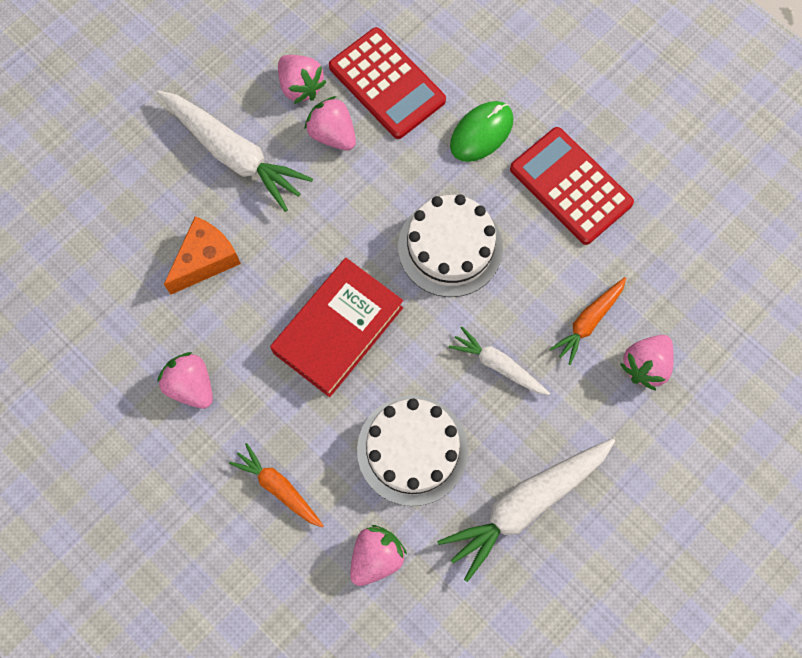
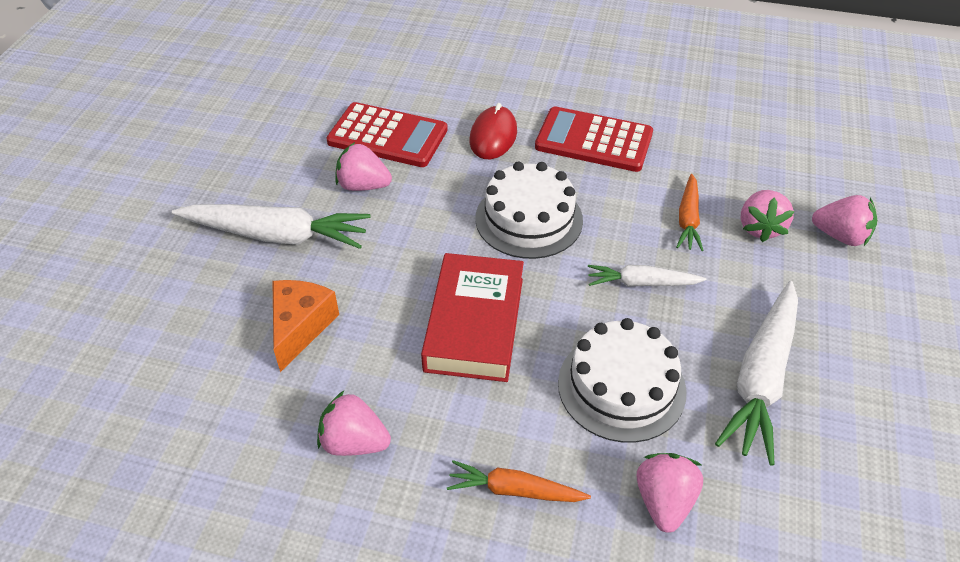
camera: 30 degrees left, 25 degrees down
pink strawberry [278,55,326,104] -> pink strawberry moved to [812,195,877,246]
green mouse [450,101,513,162] -> red mouse [470,103,517,159]

